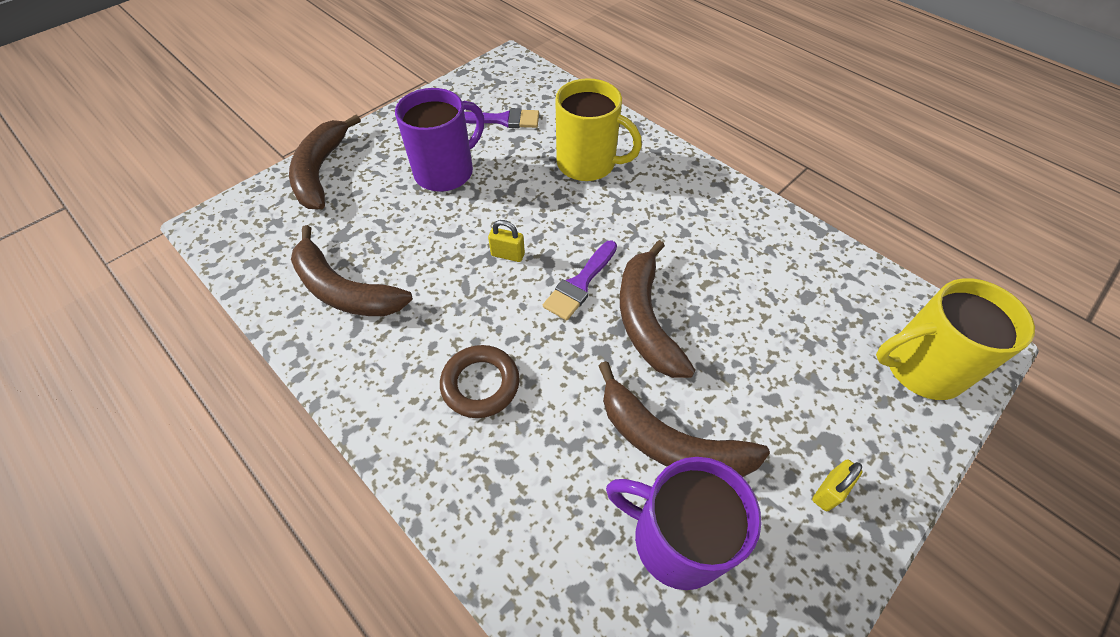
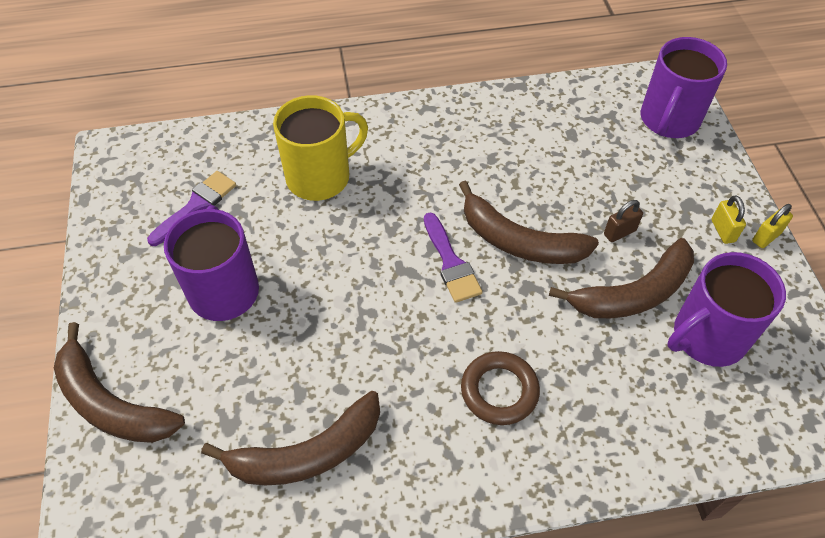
camera: 55 degrees left, 0 degrees up
yellow padlock [488,220,525,262] -> yellow padlock moved to [752,204,793,248]
yellow mug [876,278,1035,400] -> purple mug [641,37,727,138]
none -> brown padlock [604,200,643,242]

